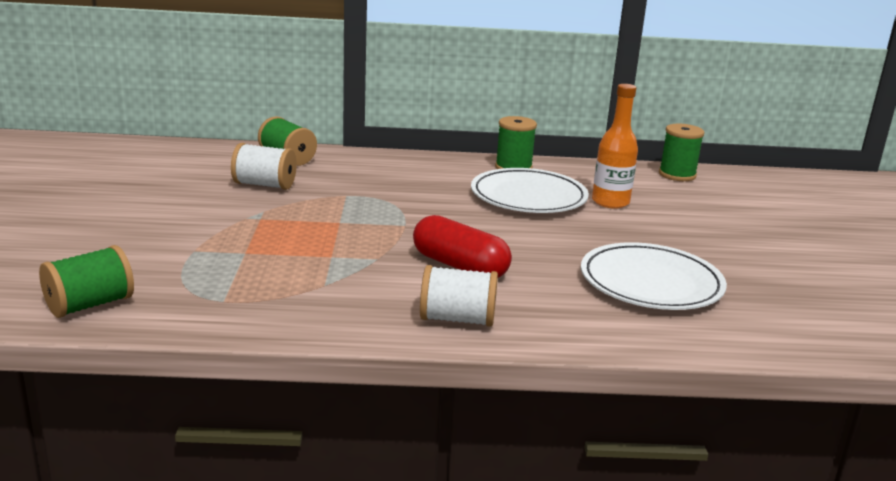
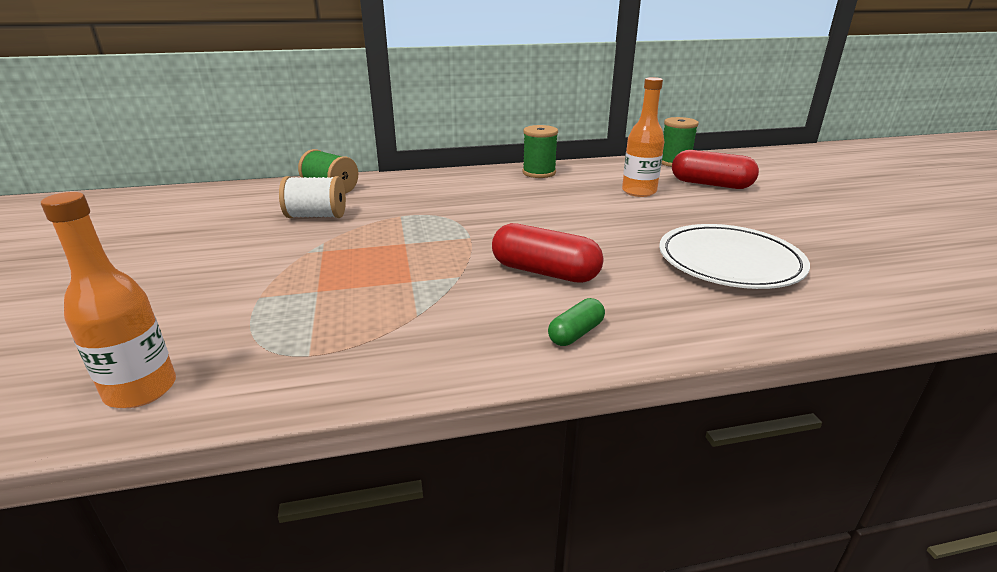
camera: 10 degrees left, 5 degrees up
green spool [39,245,134,318] -> orange bottle [41,192,176,408]
white spool [420,265,498,327] -> green capsule [548,298,605,346]
white plate [471,168,589,213] -> none
none -> red capsule [672,150,759,189]

